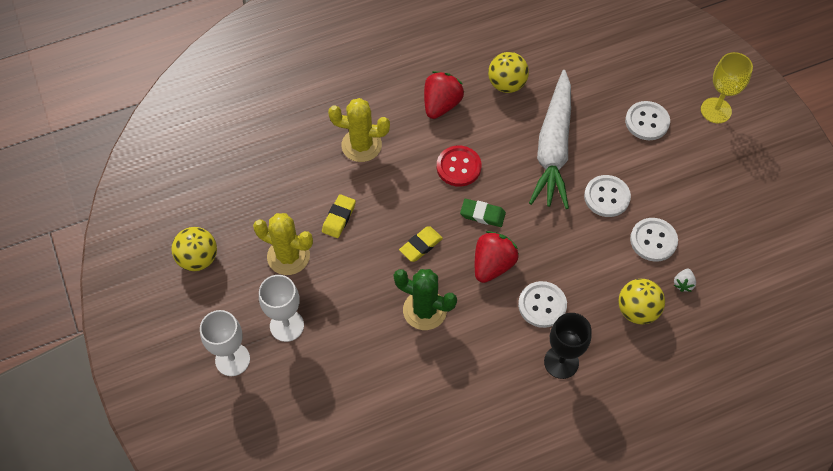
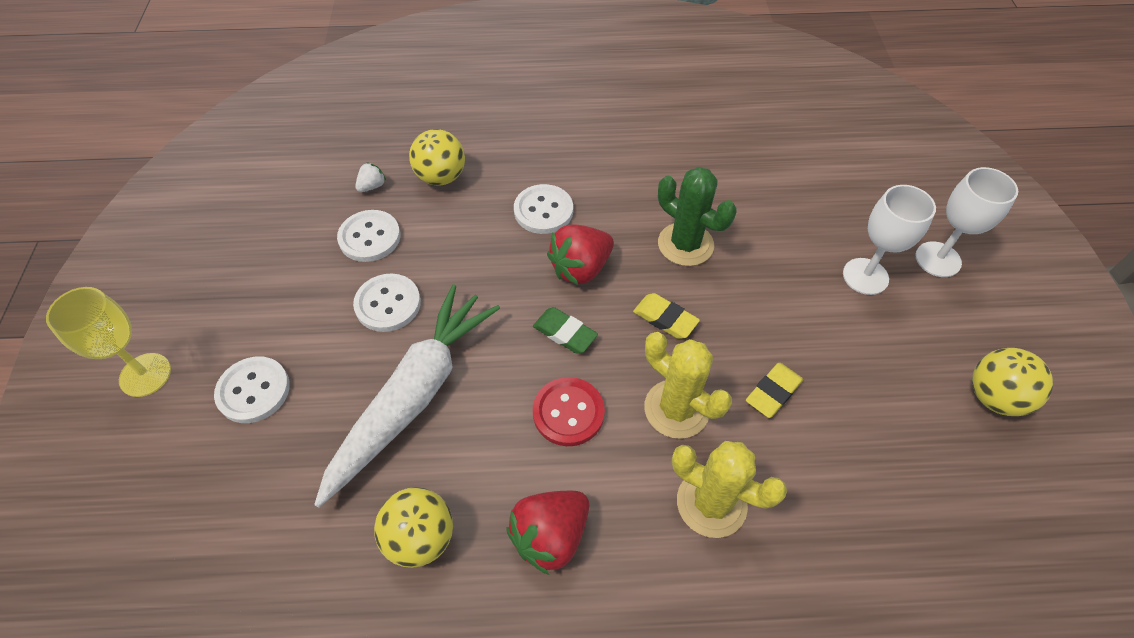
camera: 160 degrees left, 5 degrees down
yellow cactus [253,213,313,275] -> yellow cactus moved to [644,332,732,439]
yellow eraser [399,227,443,262] -> yellow eraser turned 60 degrees clockwise [633,293,700,339]
black goblet [544,313,592,379] -> none

